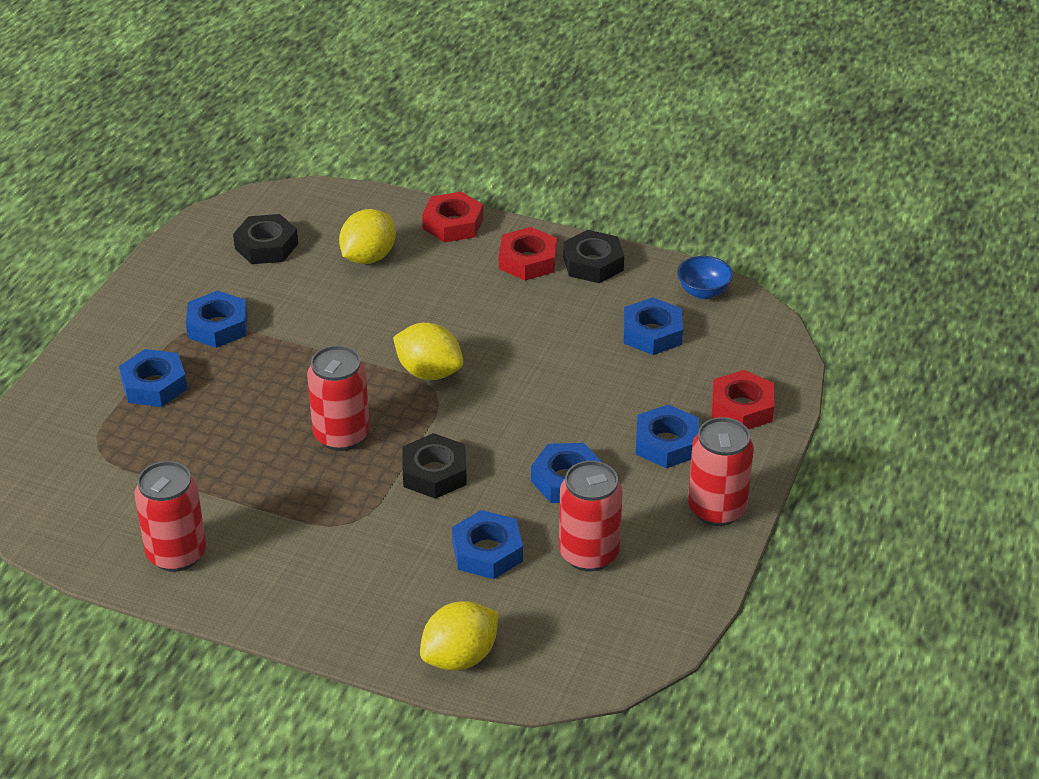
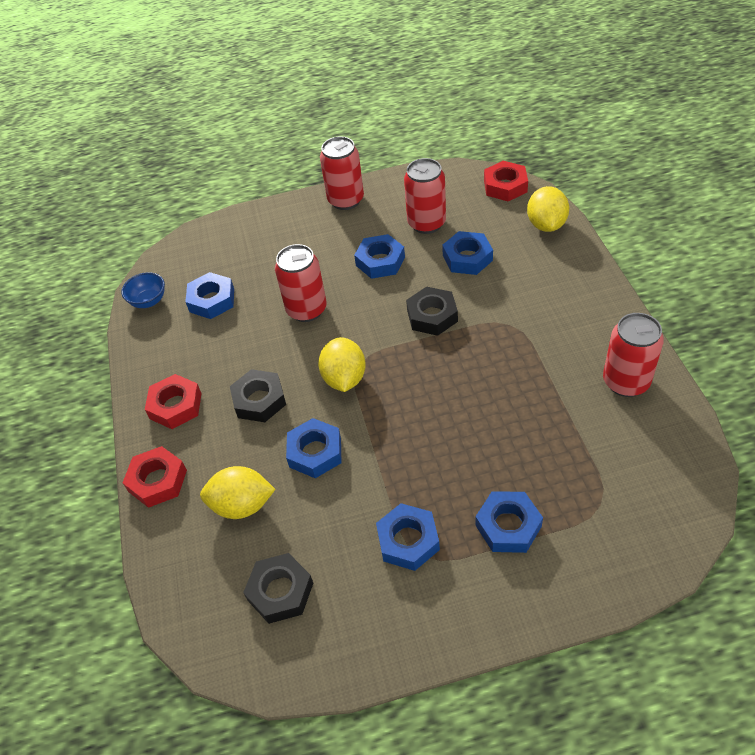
camera: 120 degrees left, 10 degrees up
red can [307,345,370,451] -> red can moved to [275,244,327,322]
yellow lemon [420,601,499,671] -> yellow lemon turned 75 degrees clockwise [527,186,569,232]
black nut [563,230,624,283] -> black nut moved to [230,369,286,422]
blue nut [636,404,699,468] -> blue nut moved to [286,418,341,478]
red nut [711,370,774,429] -> red nut moved to [484,161,528,201]

